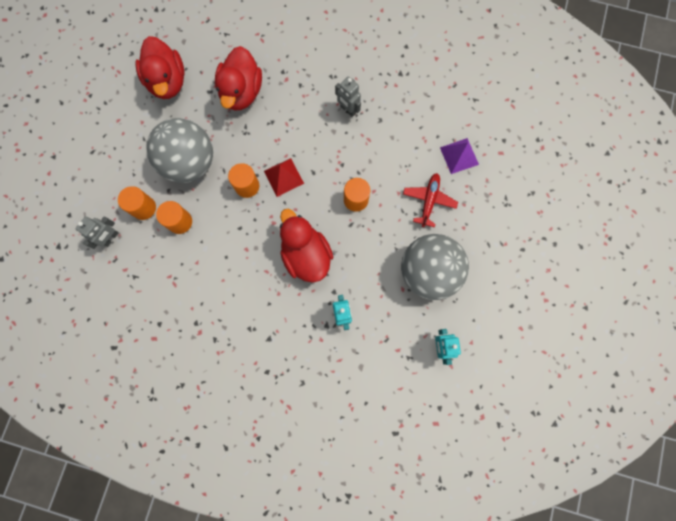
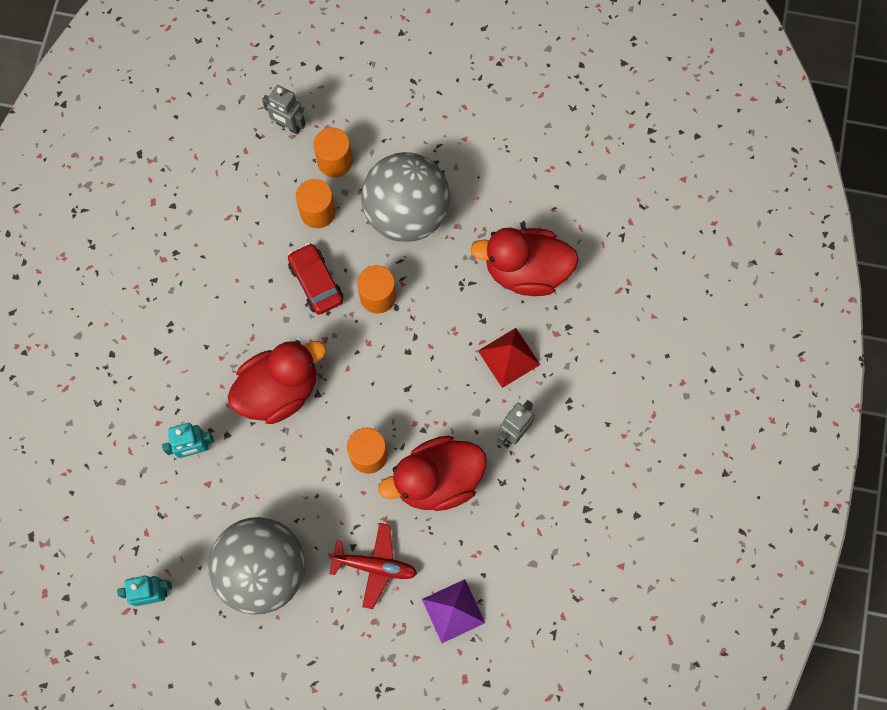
camera: 85 degrees right, 5 degrees down
red duck [135,36,184,99] -> red duck moved to [379,436,487,511]
red pyramid [264,158,304,196] -> red pyramid moved to [478,328,540,388]
none -> red car [288,243,343,315]

